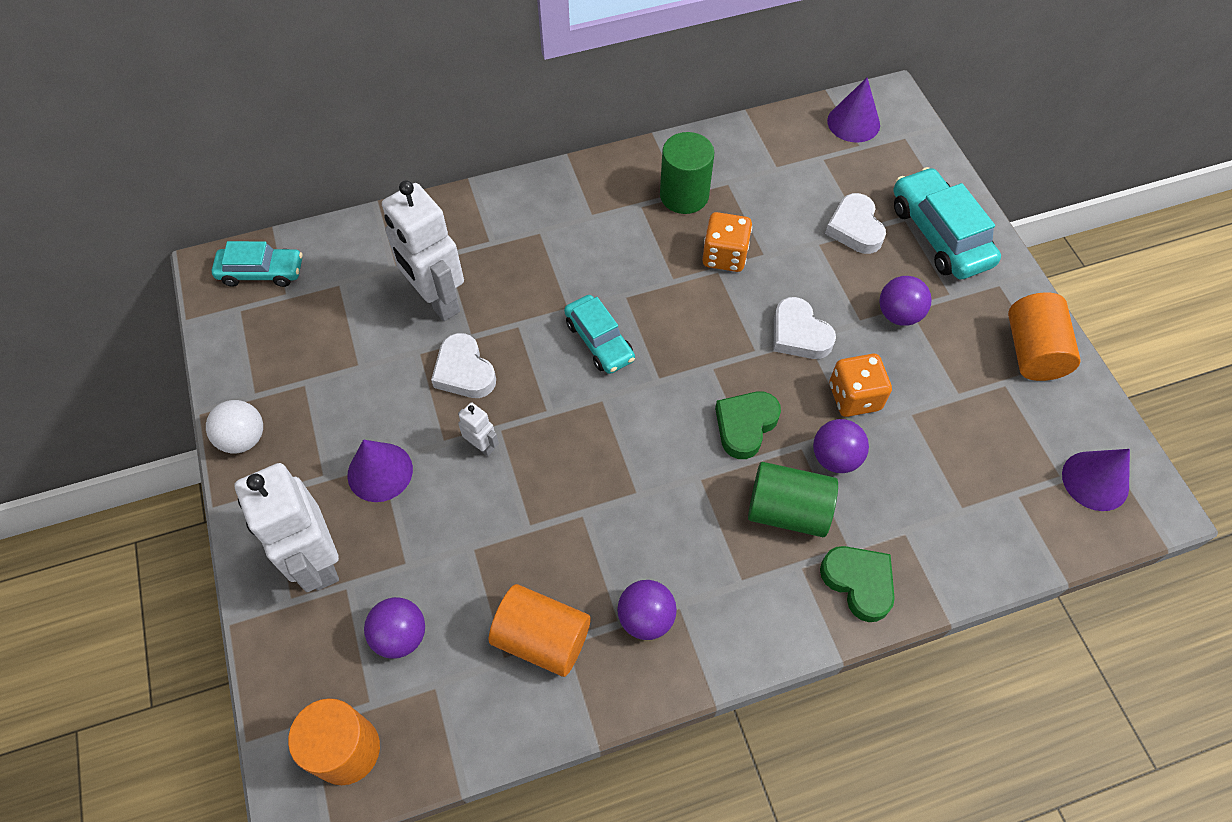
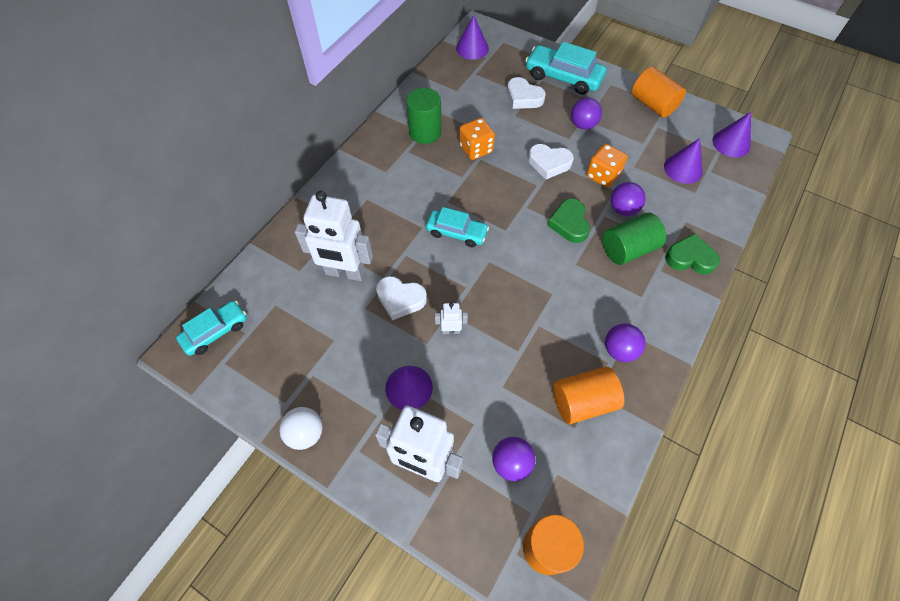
camera: 40 degrees left, 0 degrees up
none -> purple cone [664,138,703,184]

